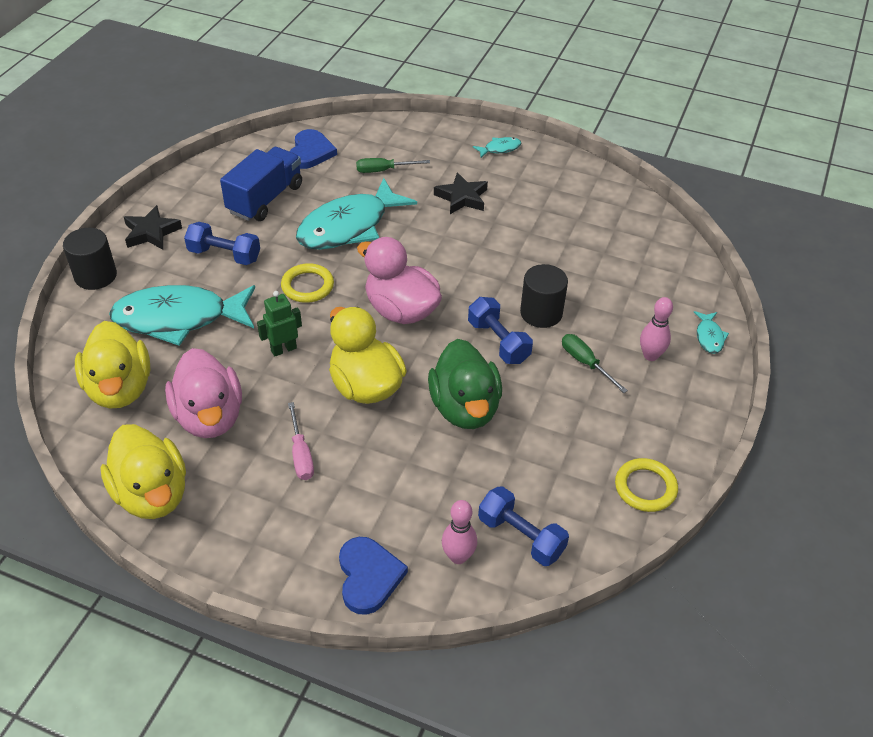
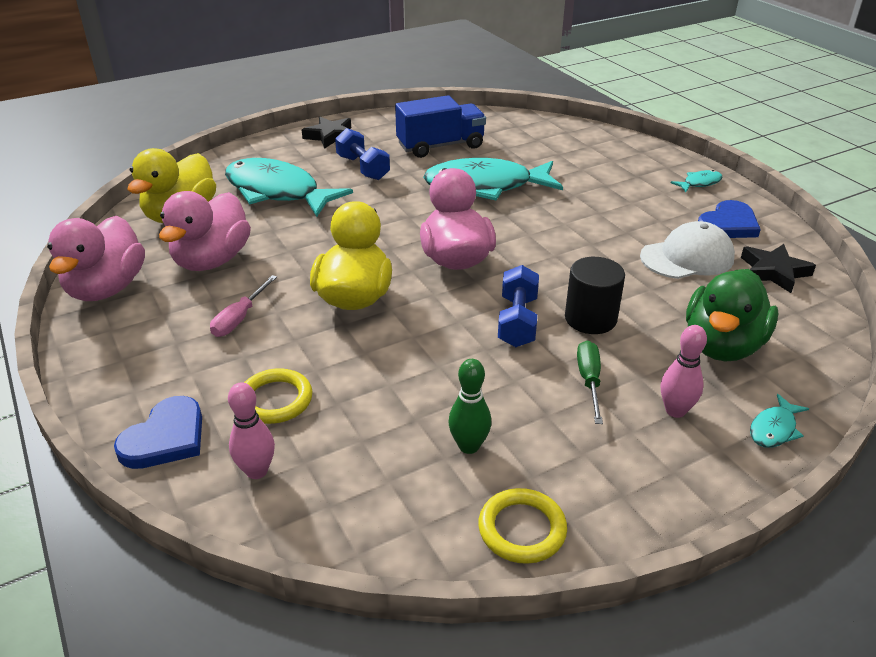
camera: 40 degrees right, 10 degrees down
black cylinder [63,228,117,290] -> none
yellow duck [100,424,186,519] -> pink duck [47,216,145,301]
green robot [257,291,302,357] -> none
yellow ring [281,263,334,303] -> yellow ring moved to [244,368,313,424]
blue heart [289,129,337,169] -> blue heart moved to [698,200,761,238]
green screwdriver [356,158,430,173] -> none
green duck [428,339,502,429] -> green duck moved to [686,269,778,362]
black star [434,172,488,214] -> black star moved to [741,244,816,293]
turquoise fish [473,137,521,158] -> turquoise fish turned 45 degrees counterclockwise [671,170,722,192]
blue dumbbell [478,486,569,566] -> none
none -> green bowling pin [448,359,492,454]
none -> white cap [640,221,735,279]

